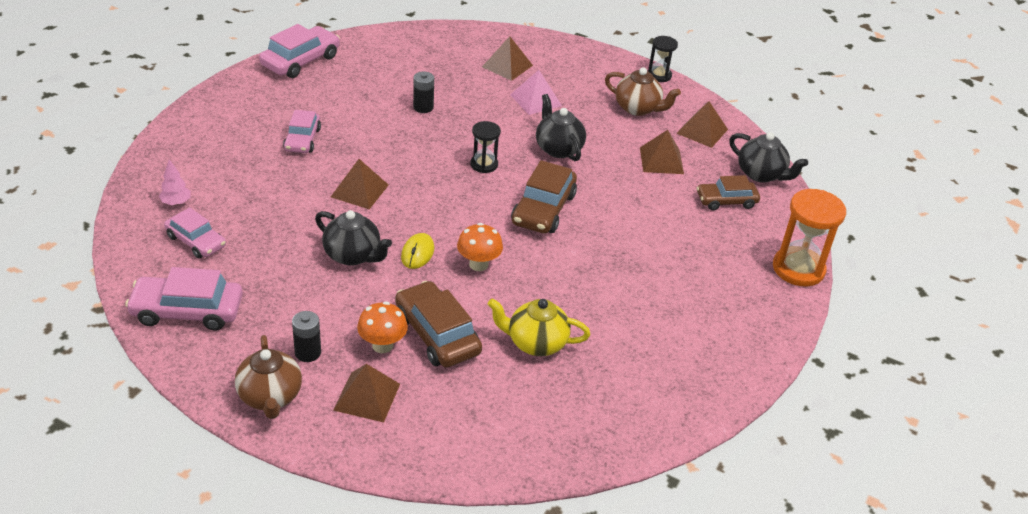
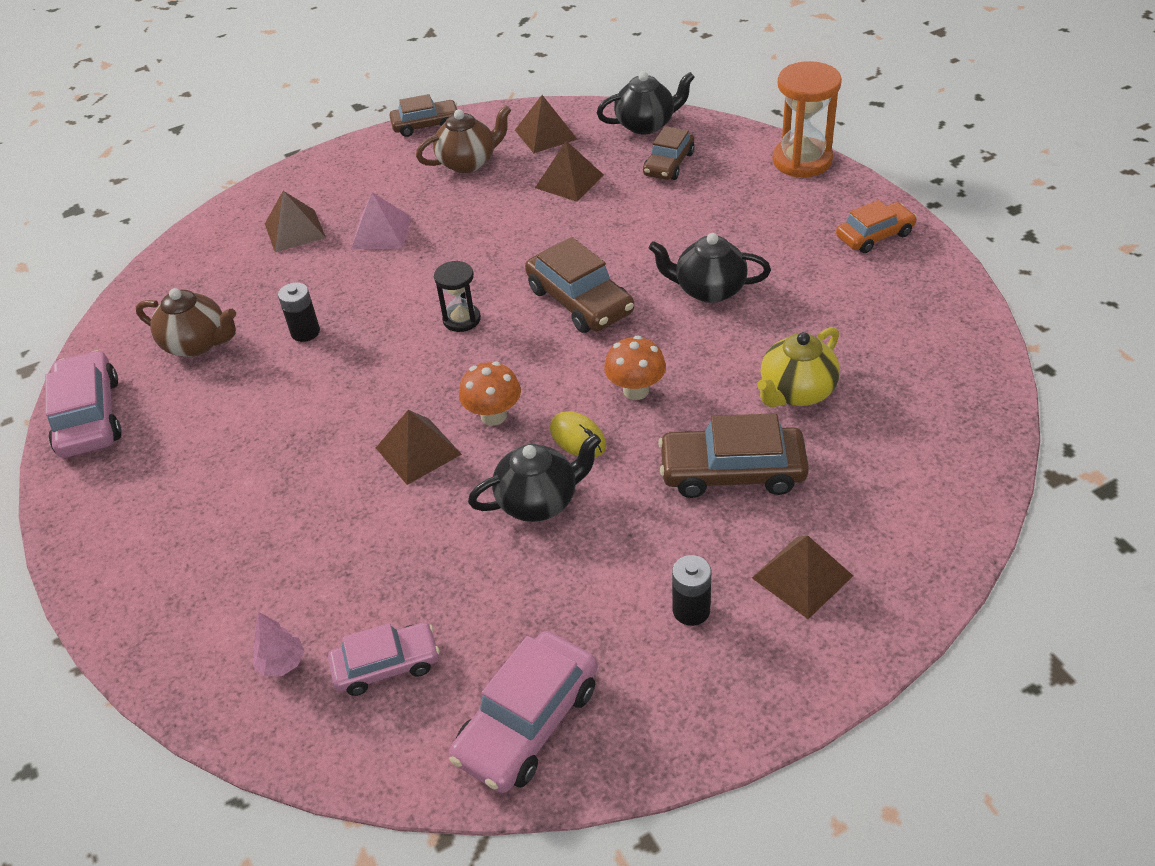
camera: 50 degrees left, 5 degrees up
brown teapot [235,335,302,419] -> brown teapot moved to [136,288,236,357]
pink car [283,110,321,153] -> none
orange mushroom [357,302,408,353] -> orange mushroom moved to [459,362,521,426]
black teapot [536,94,586,161] -> black teapot moved to [649,233,771,303]
black hourglass [648,36,678,82] -> brown car [389,94,457,137]
none -> orange car [836,200,917,253]

